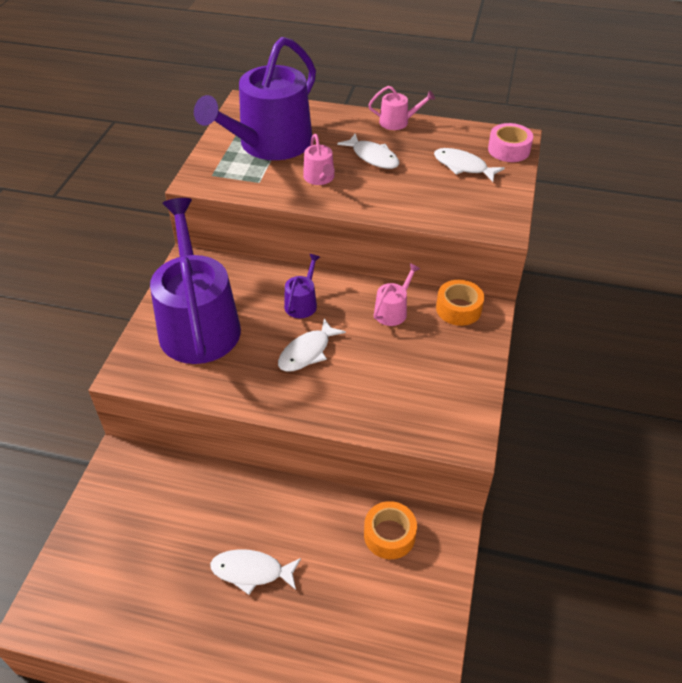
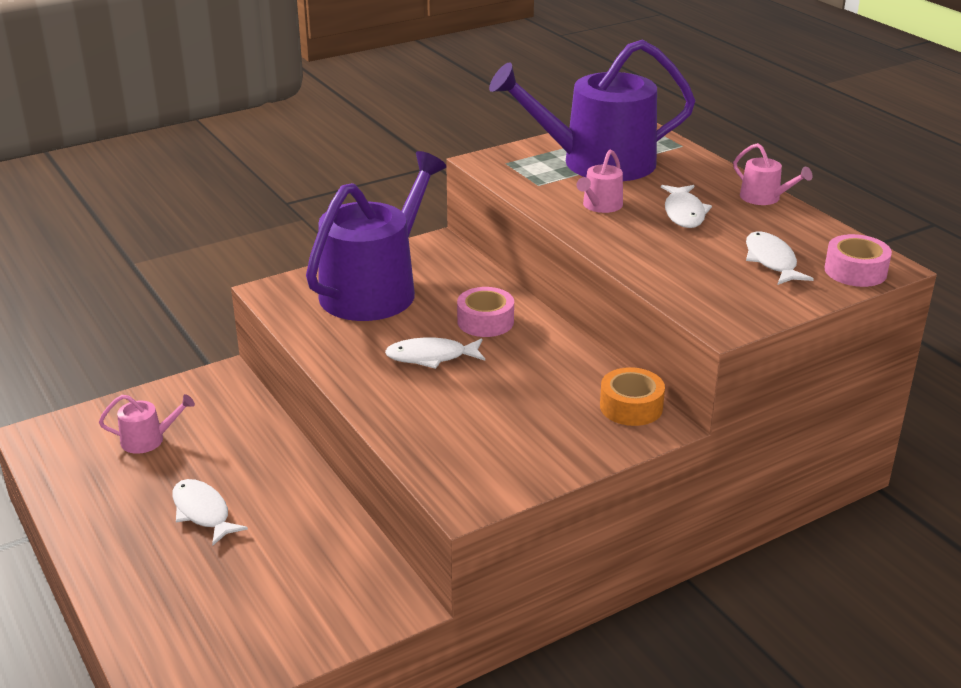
camera: 45 degrees right, 15 degrees down
purple watering can [284,254,320,318] -> pink tape [457,287,514,337]
orange tape [364,501,417,559] -> none
pink watering can [374,263,420,326] -> pink watering can moved to [99,394,195,454]

